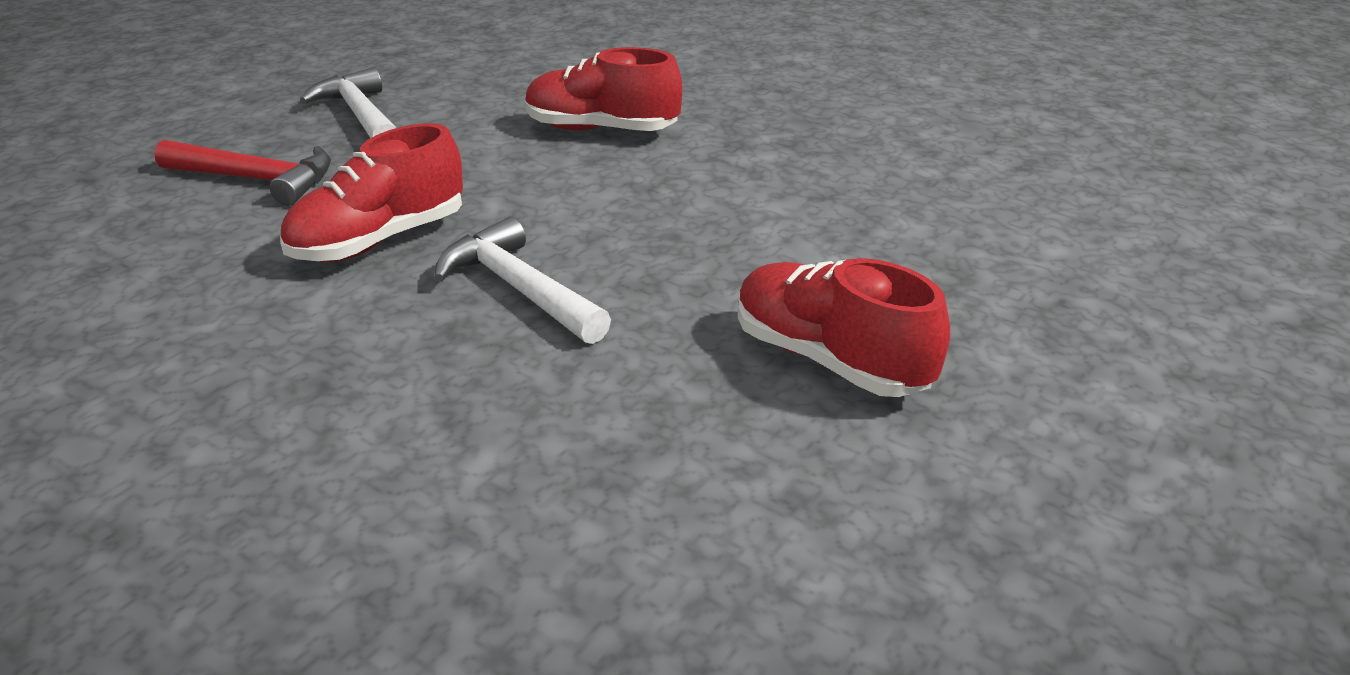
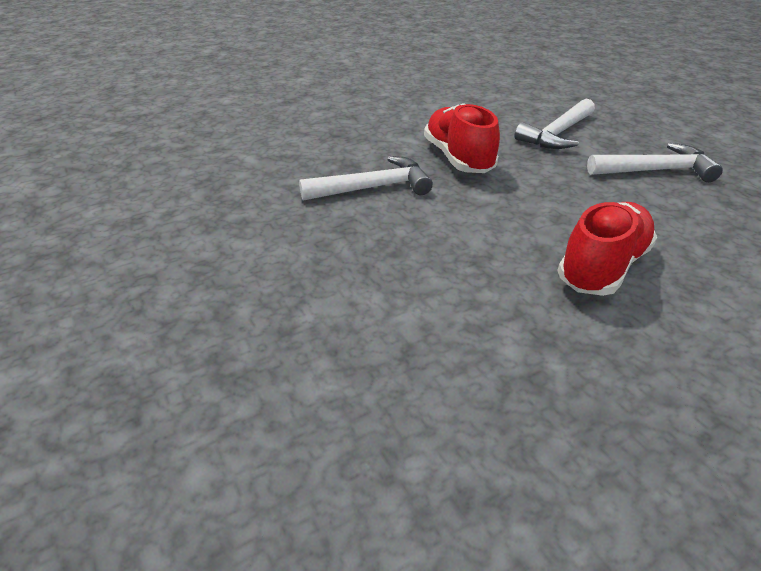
camera: 115 degrees right, 5 degrees up
red hammer [154,140,331,206] -> white hammer [515,99,595,149]
red shoe [738,258,950,397] -> none

